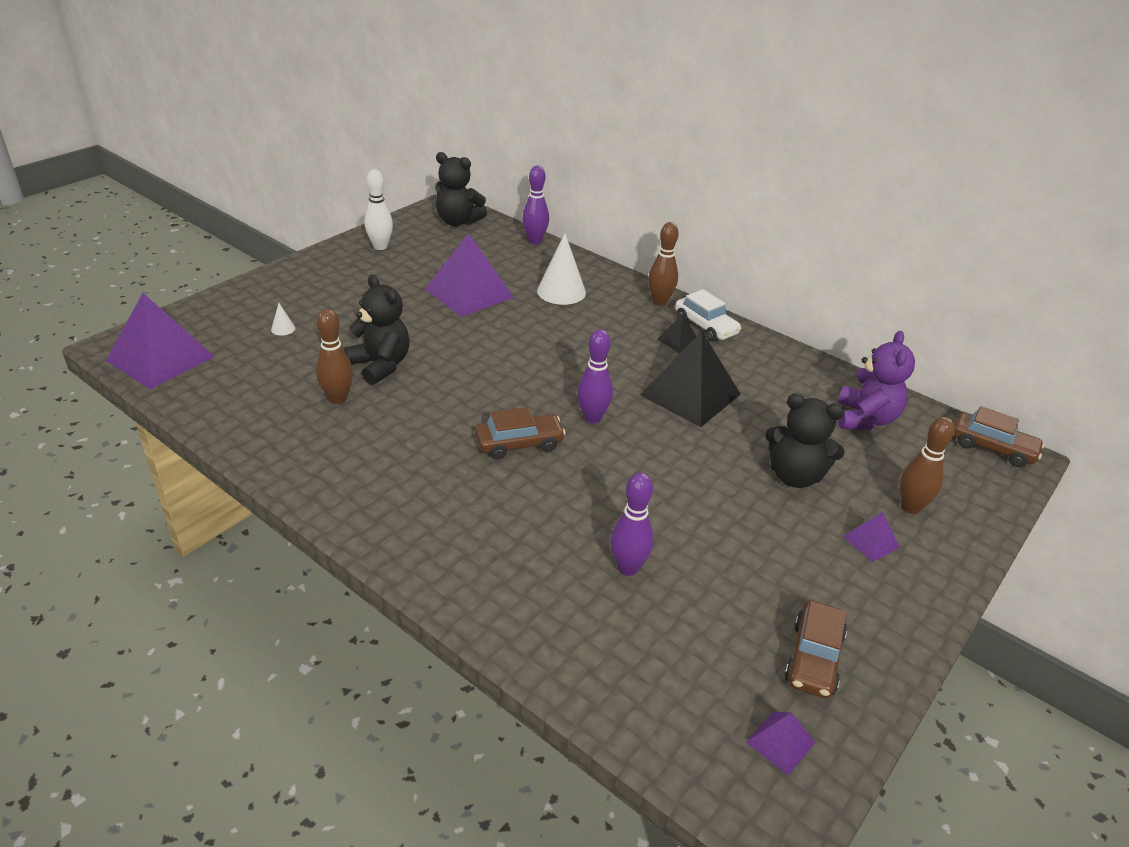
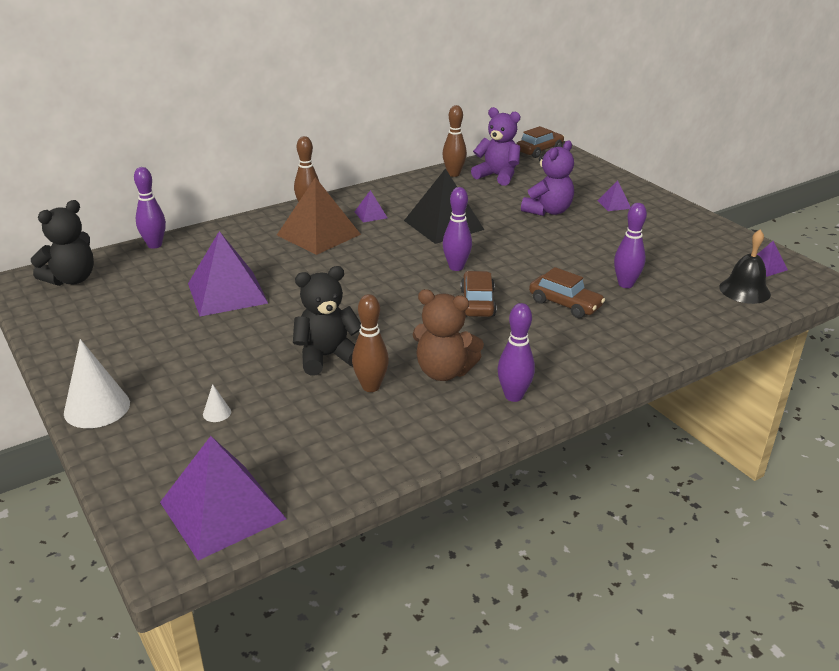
camera: 70 degrees left, 5 degrees down
white bowling pin [365,169,393,250] -> none
white cone [537,234,586,305] -> white cone moved to [64,339,130,428]
black pyramid [657,314,696,353] -> purple pyramid [354,190,387,223]
white car [675,289,741,341] -> none
black teddy bear [765,393,845,488] -> purple teddy bear [521,140,574,216]
brown car [784,600,847,699] -> brown car moved to [529,267,605,318]
brown bowling pin [900,417,955,514] -> brown bowling pin moved to [442,105,467,177]
none -> brown pyramid [277,177,361,255]
none -> brown teddy bear [413,289,484,381]
none -> purple bowling pin [498,303,535,402]
none -> black bell [719,229,771,304]

